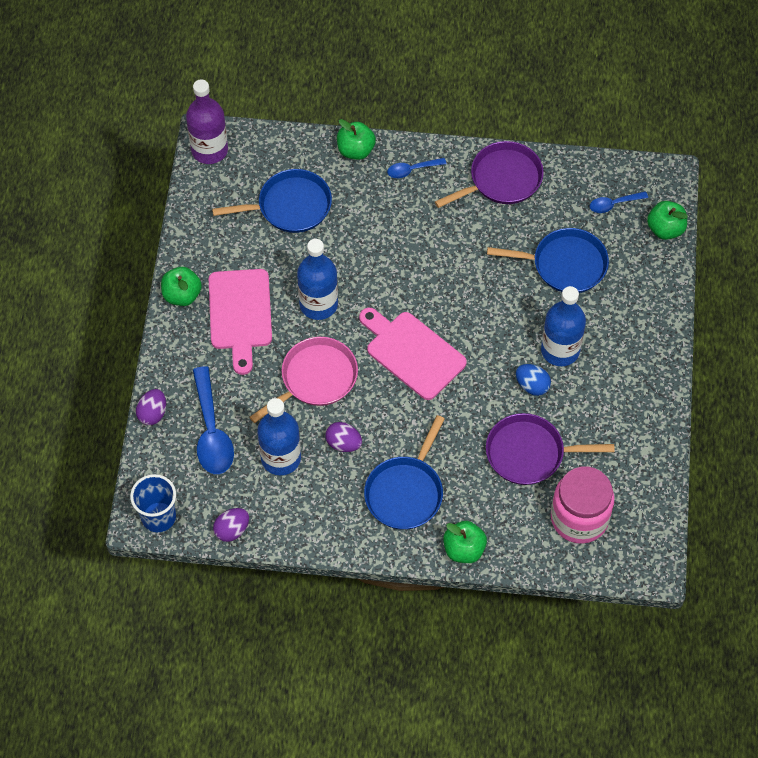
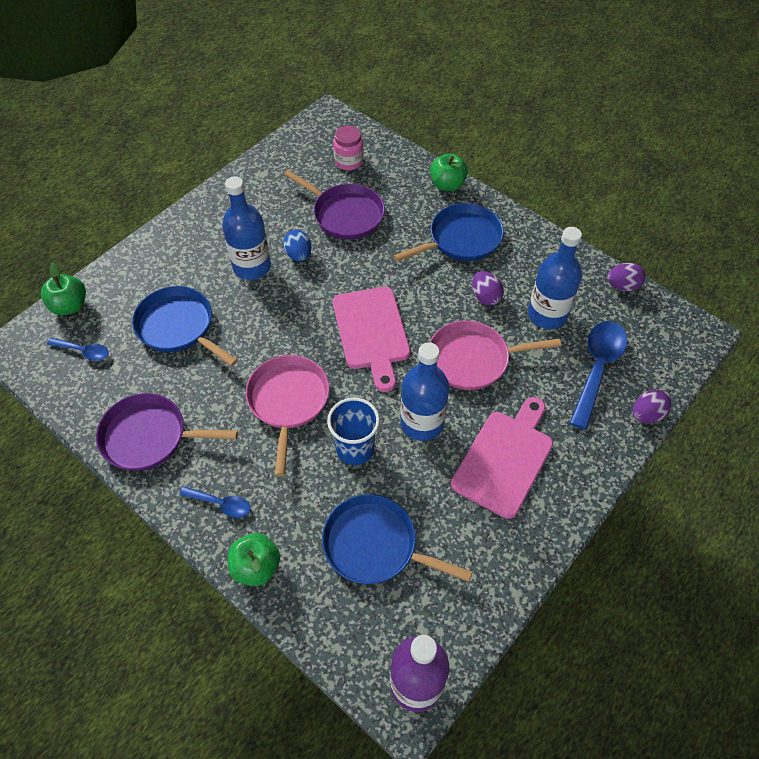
camera: 145 degrees left, 5 degrees down
blue cup [130,474,176,532] -> blue cup moved to [327,398,380,465]
green apple [161,267,202,306] -> none
pink jar [551,467,614,544] -> pink jar [333,126,364,170], size x0.58
none -> pink pan [246,355,329,476]

